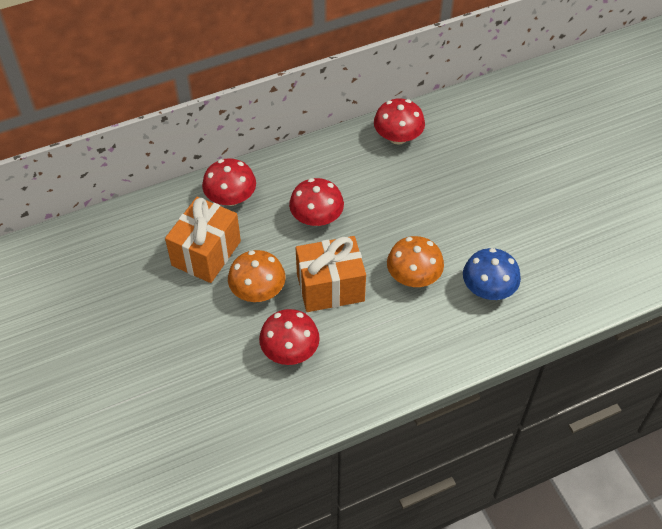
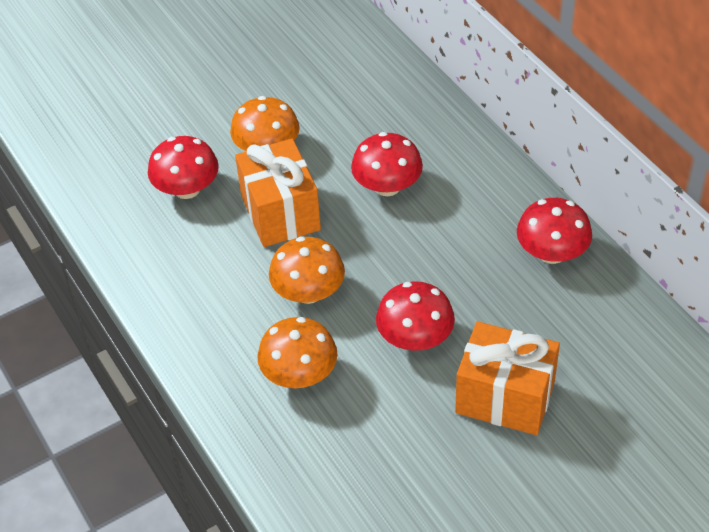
camera: 85 degrees right, 5 degrees down
orange gift [165,197,241,283] -> orange gift moved to [455,321,560,435]
red mushroom [202,158,256,206] -> red mushroom moved to [376,281,455,351]
blue mushroom [463,248,521,300] -> orange mushroom [257,317,337,388]

